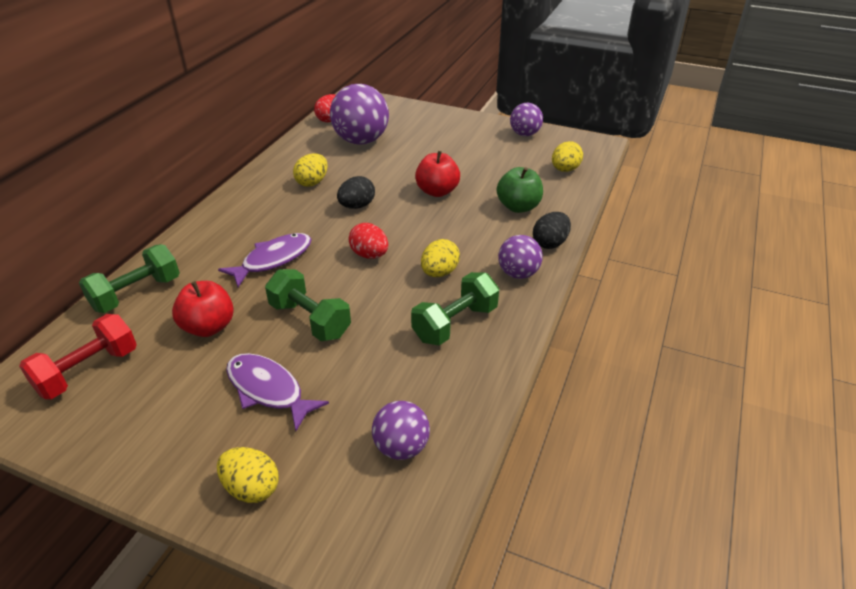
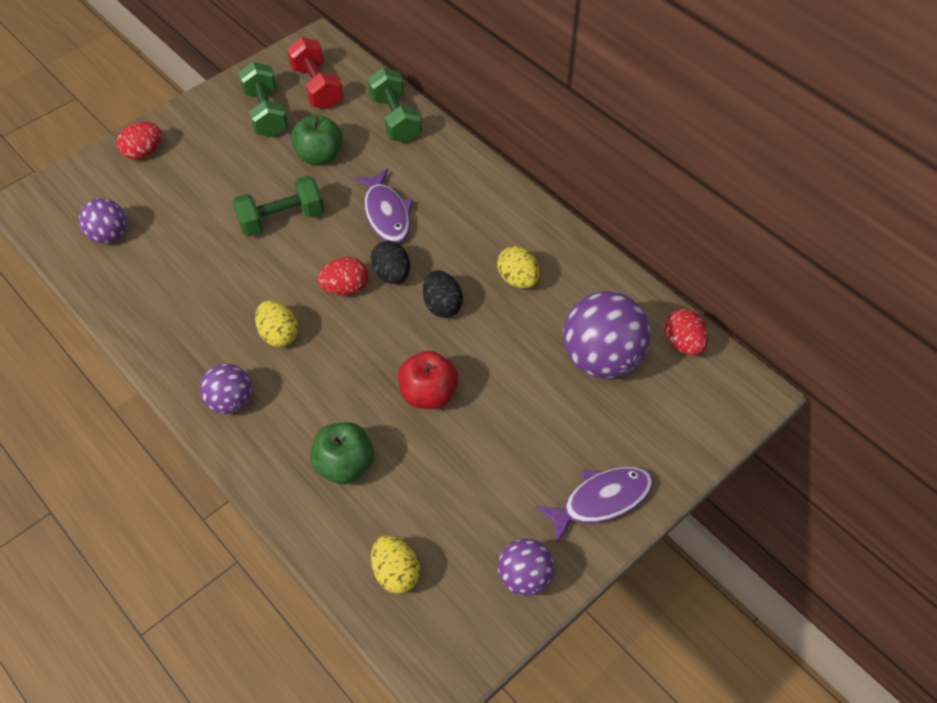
camera: 115 degrees right, 15 degrees up
red apple [172,281,234,337] -> green apple [291,114,343,165]
yellow egg [217,447,279,503] -> red egg [116,122,162,160]
purple fish [226,353,329,431] -> purple fish moved to [535,467,653,544]
green dumbbell [411,272,499,346] -> green dumbbell moved to [239,62,288,137]
black egg [533,212,571,249] -> black egg moved to [370,241,410,284]

